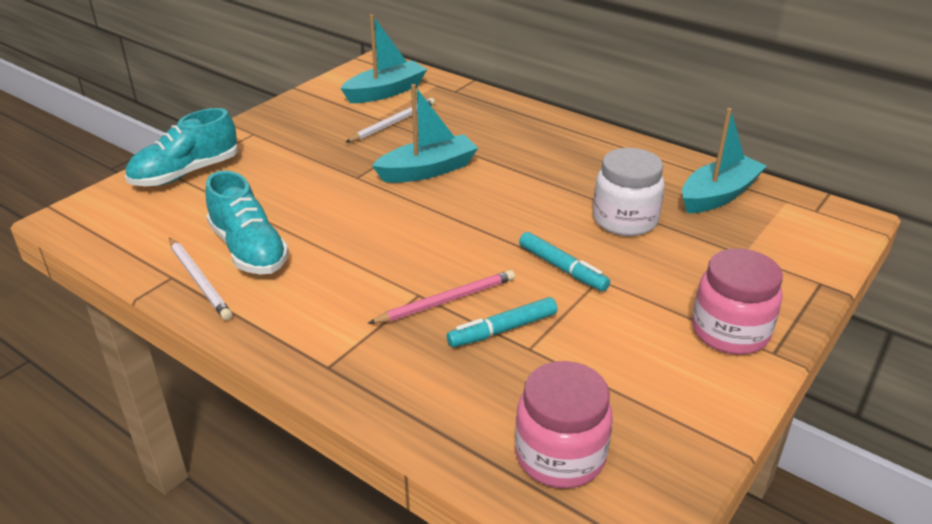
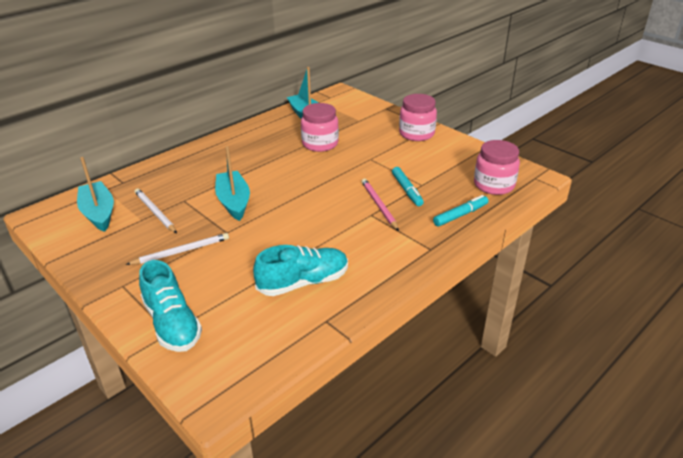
camera: 80 degrees left, 0 degrees up
white pencil [169,238,232,320] -> white pencil moved to [126,233,229,265]
turquoise marker [519,232,610,291] -> turquoise marker moved to [433,195,488,226]
white jar [593,148,665,236] -> pink jar [301,103,339,152]

